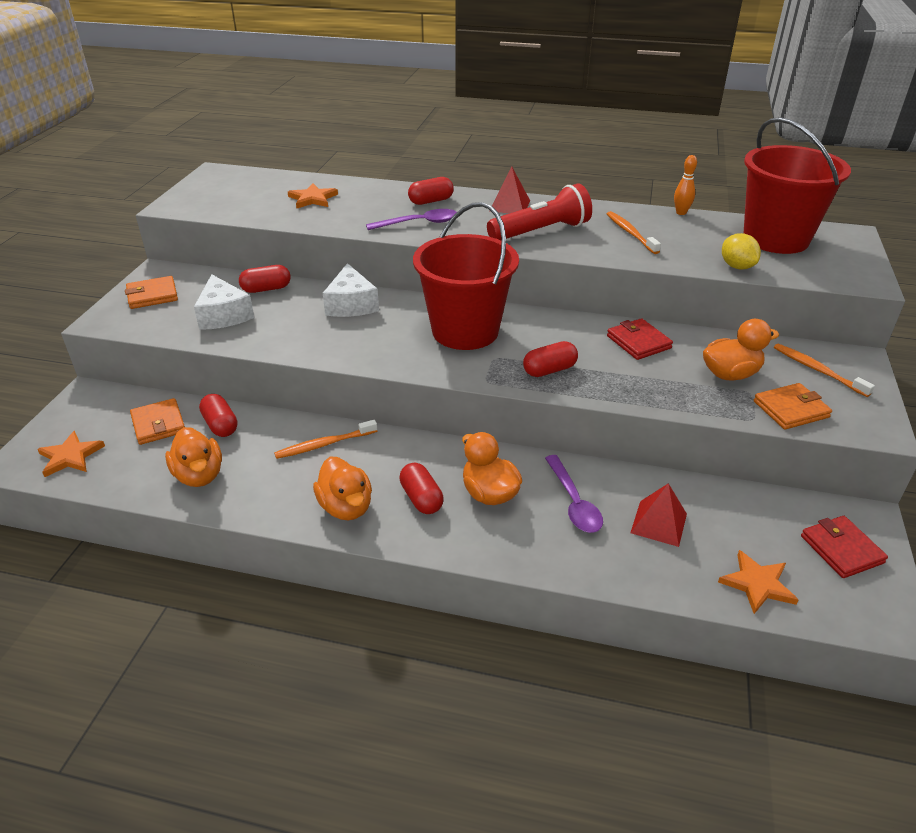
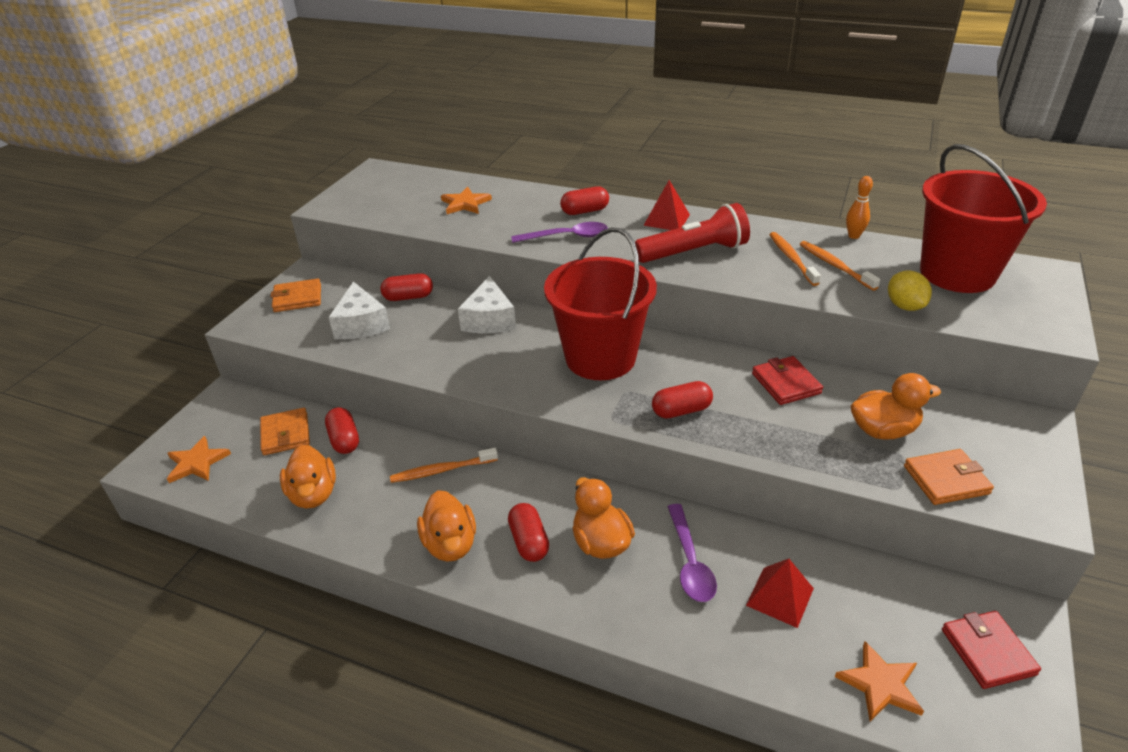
camera: 10 degrees right, 0 degrees up
orange toothbrush [774,343,875,397] -> orange toothbrush moved to [800,241,880,291]

